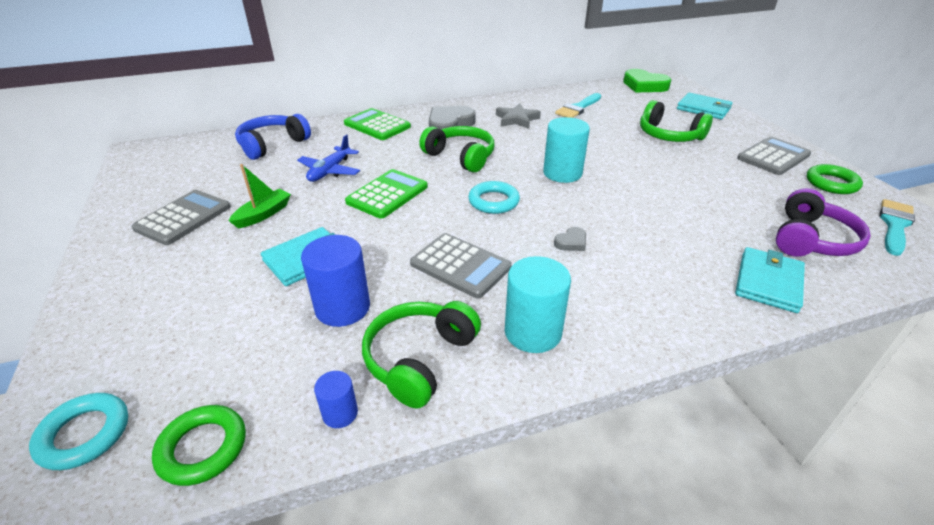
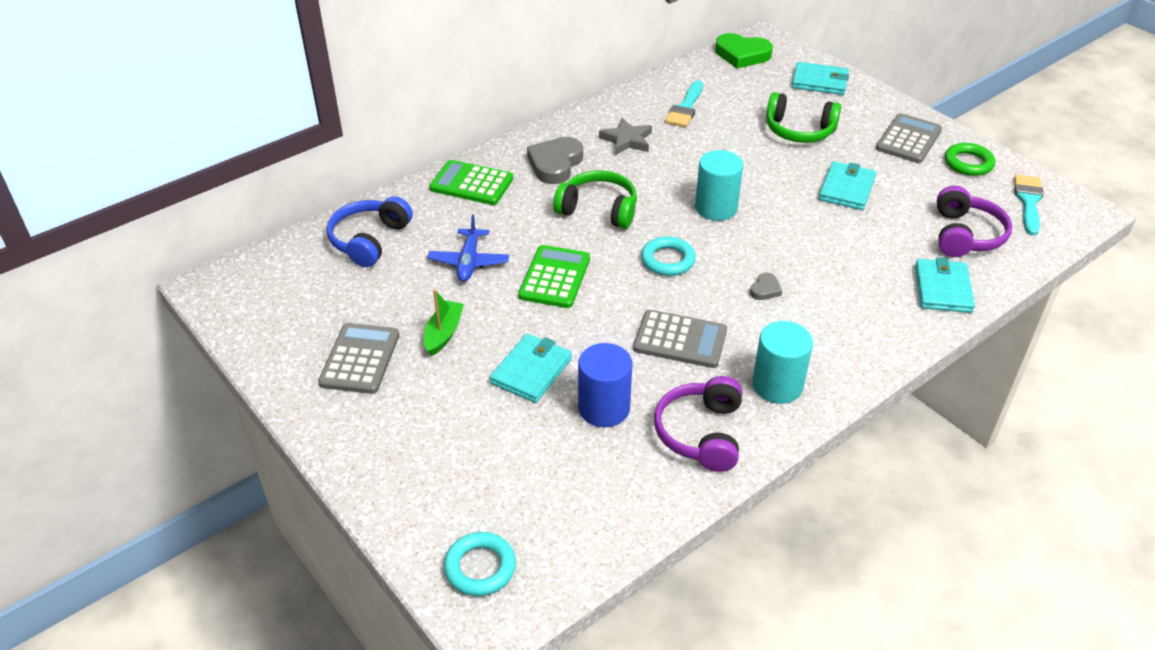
camera: 20 degrees left, 5 degrees up
green ring [152,405,246,486] -> none
blue cylinder [314,371,358,428] -> none
green headphones [362,301,481,409] -> purple headphones [654,376,742,472]
none -> turquoise wallet [819,161,876,210]

